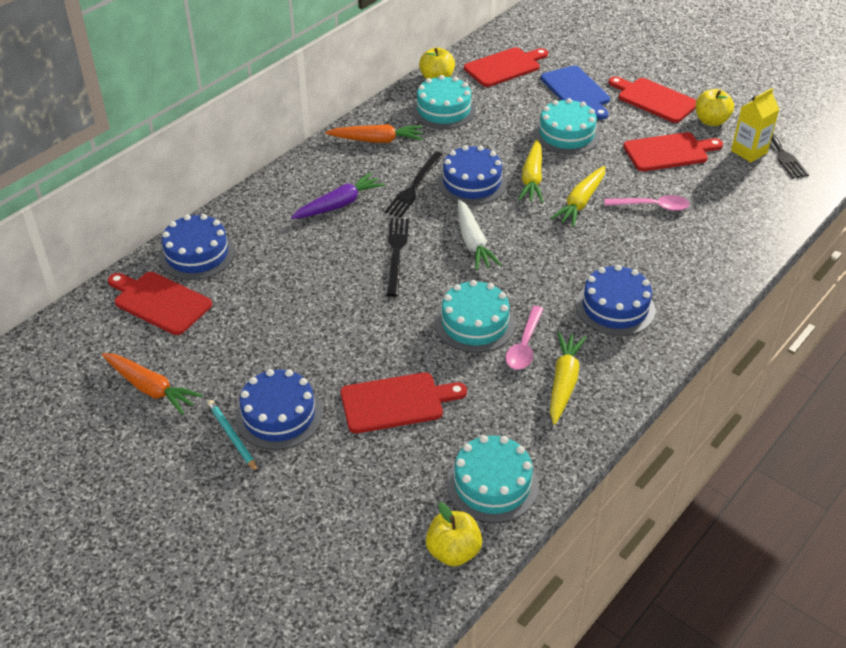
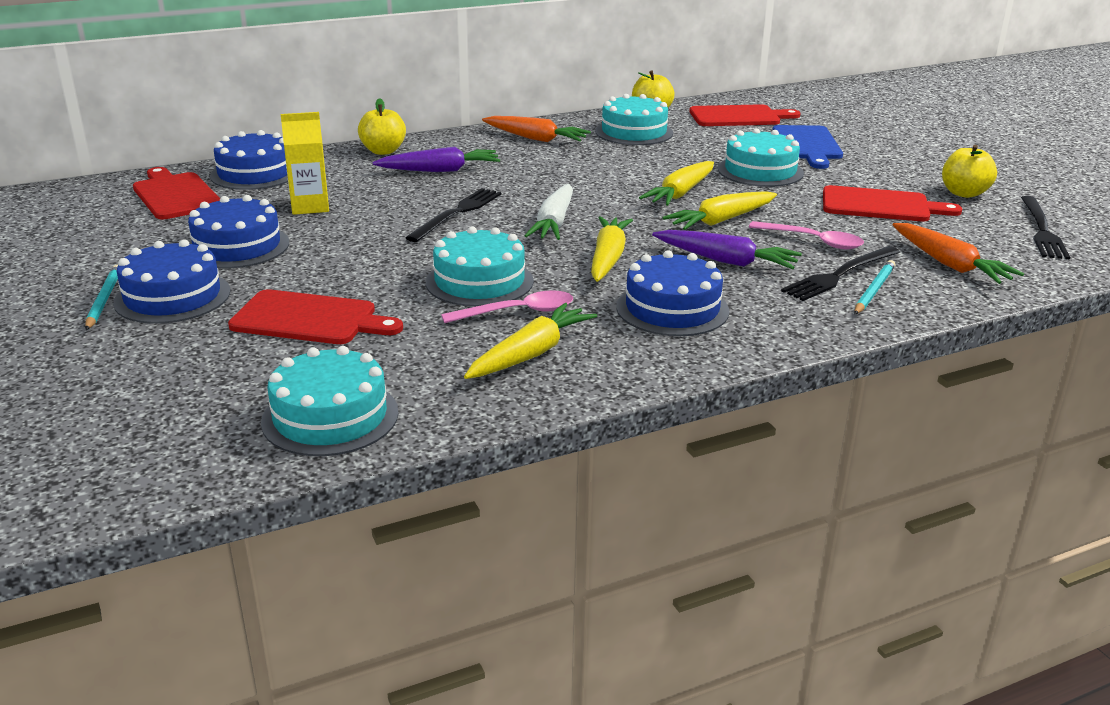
camera: 25 degrees right, 15 degrees down
orange carrot [102,353,203,415] -> orange carrot moved to [892,223,1024,284]
black fork [385,151,444,218] -> black fork moved to [781,246,900,301]
yellow apple [426,502,482,566] -> yellow apple moved to [358,98,406,155]
blue cake [437,145,507,205] -> blue cake moved to [188,195,289,268]
pink spoon [505,306,543,370] -> pink spoon turned 150 degrees counterclockwise [441,290,573,323]
red cutting board [609,76,696,123] -> none
yellow carton [731,88,780,162] -> yellow carton moved to [281,112,329,215]
none -> yellow carrot [591,216,633,282]
none -> purple carrot [652,230,802,269]
none -> turquoise pencil [854,260,895,314]

